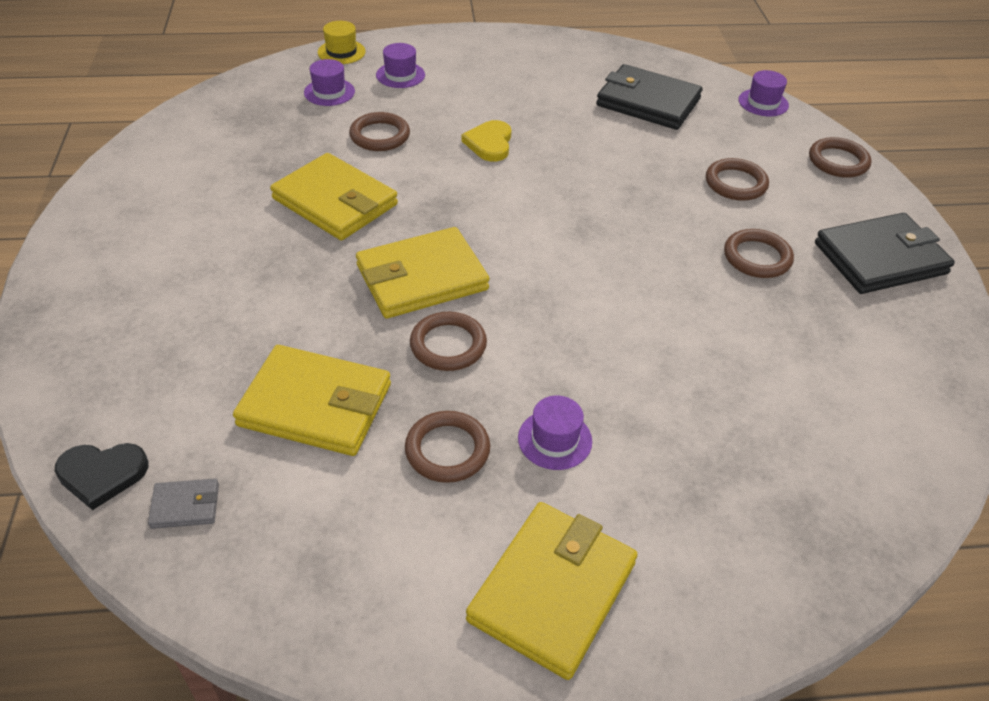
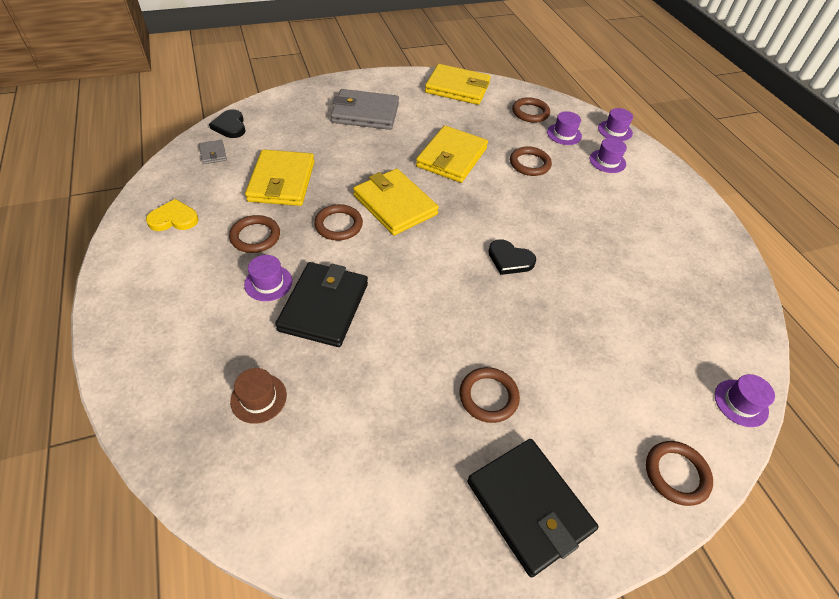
camera: 75 degrees right, 5 degrees up
yellow hat [318,21,366,64] -> purple hat [598,108,633,141]
yellow heart [462,120,512,162] -> yellow heart moved to [146,199,199,231]
yellow wallet [466,502,638,680] -> yellow wallet moved to [425,64,491,105]
black wallet [596,64,703,130] -> black wallet moved to [275,262,368,347]
brown ring [706,158,769,201] -> brown ring moved to [512,97,550,123]
none -> brown hat [230,368,287,424]
none -> grey wallet [331,89,399,130]
none -> black heart [488,239,536,275]

